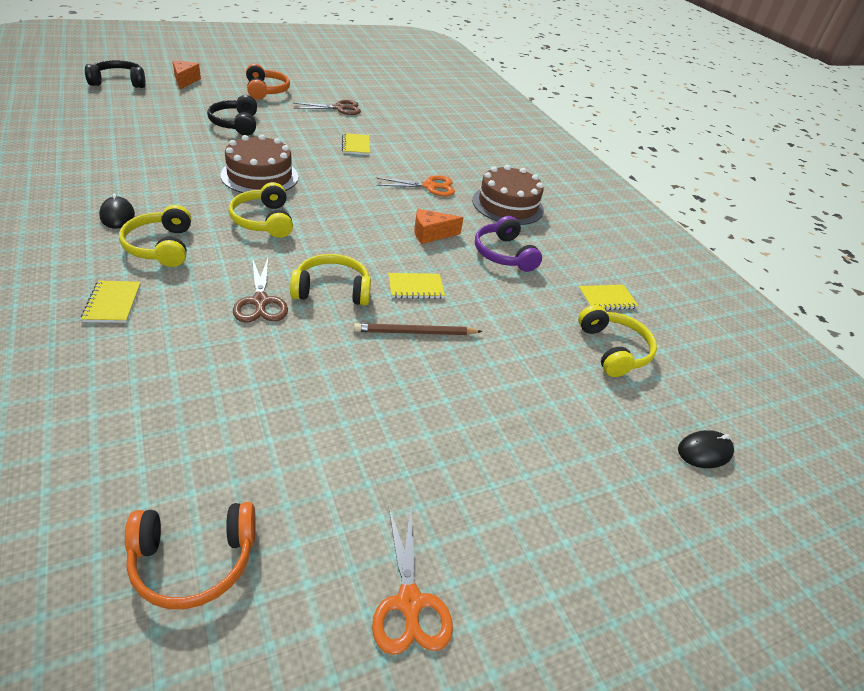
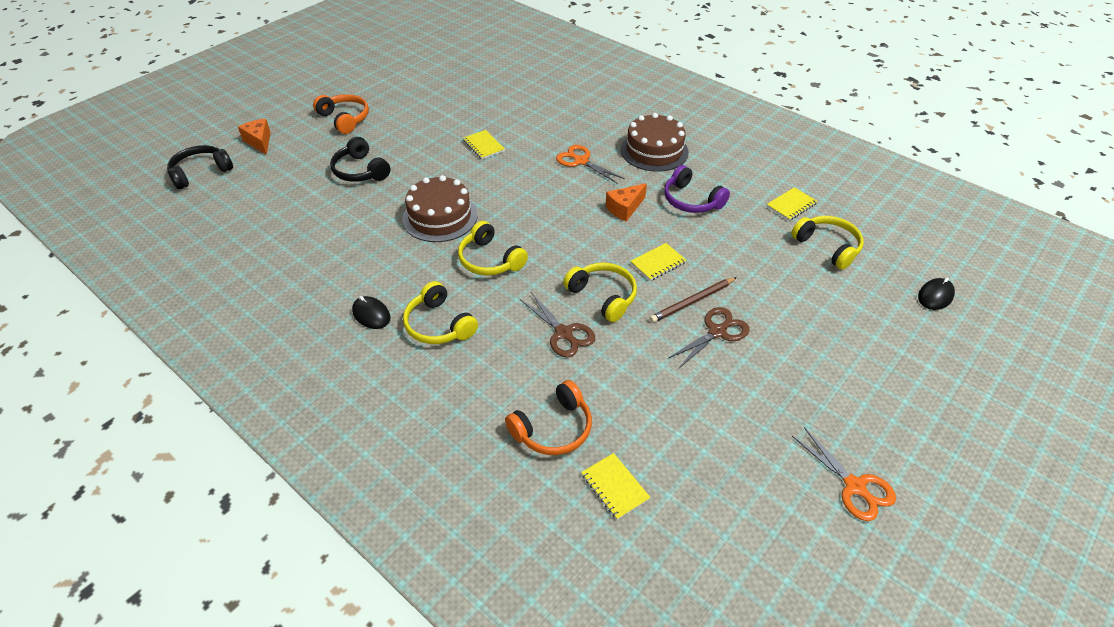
camera: 20 degrees left, 5 degrees up
yellow notebook [81,280,141,323] -> yellow notebook moved to [581,453,651,520]
orange headphones [125,502,256,609] -> orange headphones moved to [505,380,592,455]
yellow headphones [290,254,371,305] -> yellow headphones turned 75 degrees clockwise [563,263,637,322]
brown scissors [293,100,361,115] -> brown scissors moved to [667,307,750,368]
orange scissors [376,175,455,196] -> orange scissors turned 105 degrees counterclockwise [556,145,625,183]

